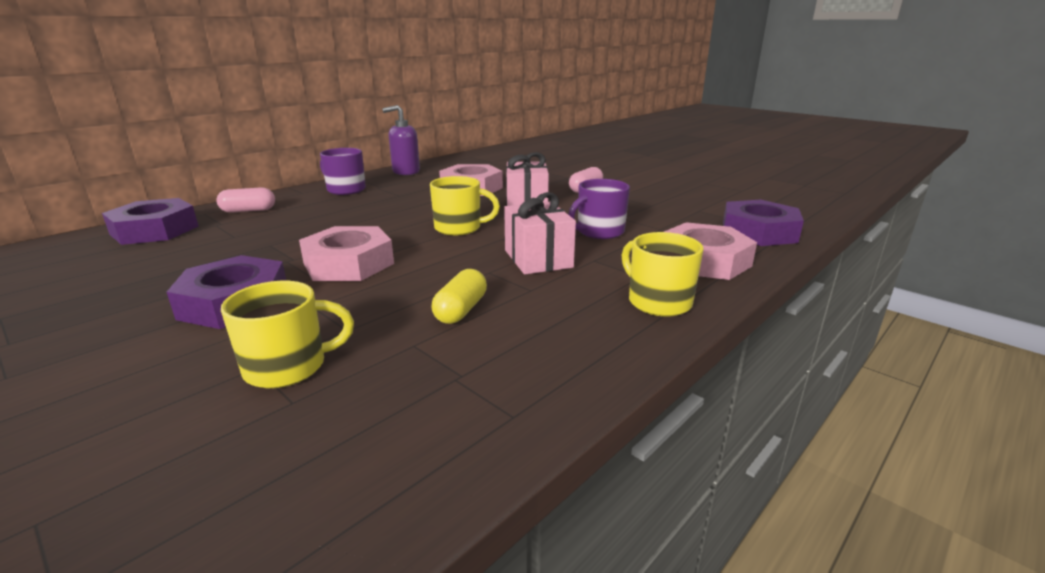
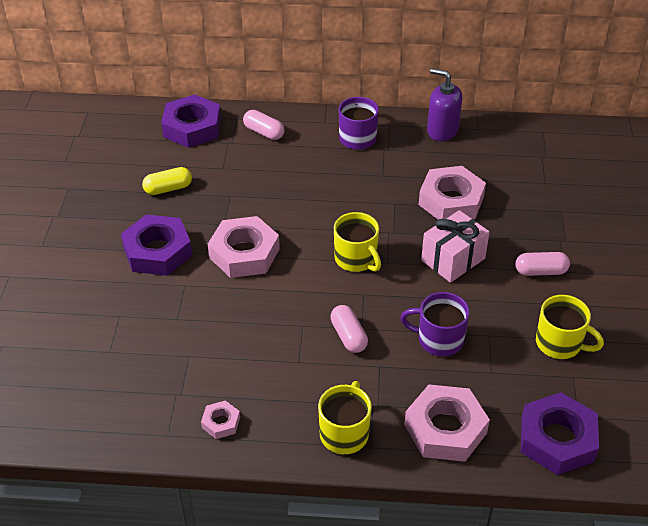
camera: 50 degrees right, 20 degrees up
yellow mug [221,281,354,388] -> yellow mug moved to [536,295,604,359]
yellow capsule [432,269,487,324] -> yellow capsule moved to [142,167,192,195]
pink gift [504,192,576,274] -> pink capsule [330,305,368,353]
none -> pink nut [201,401,240,439]

